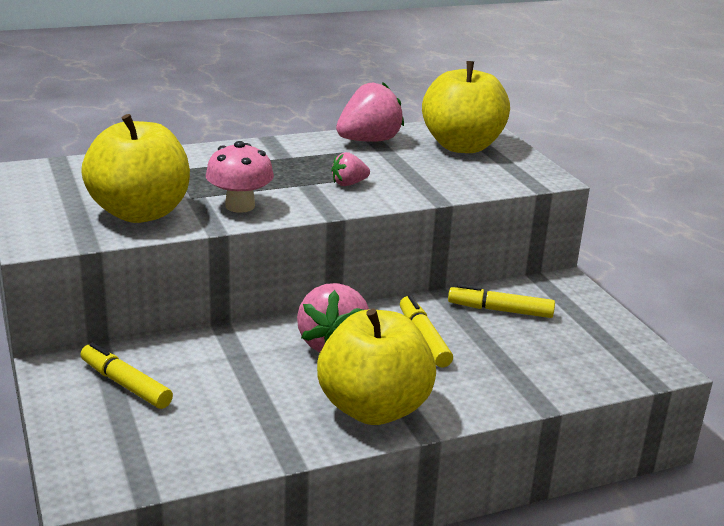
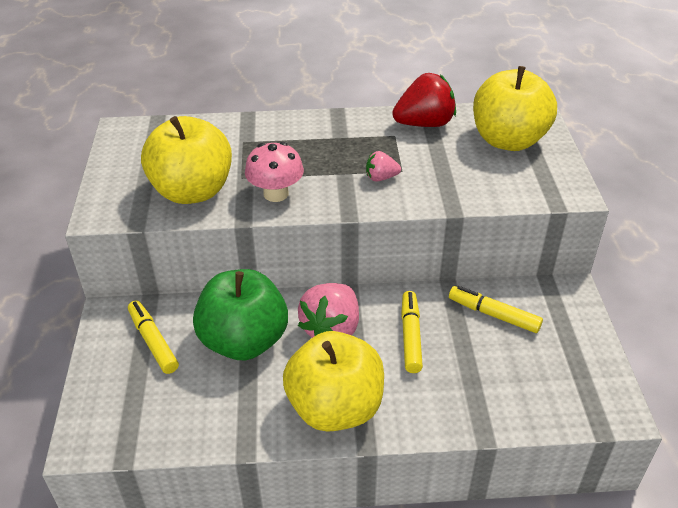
camera: 20 degrees right, 15 degrees up
pink strawberry [336,82,404,142] -> red strawberry [392,73,456,127]
none -> green apple [193,269,288,360]

